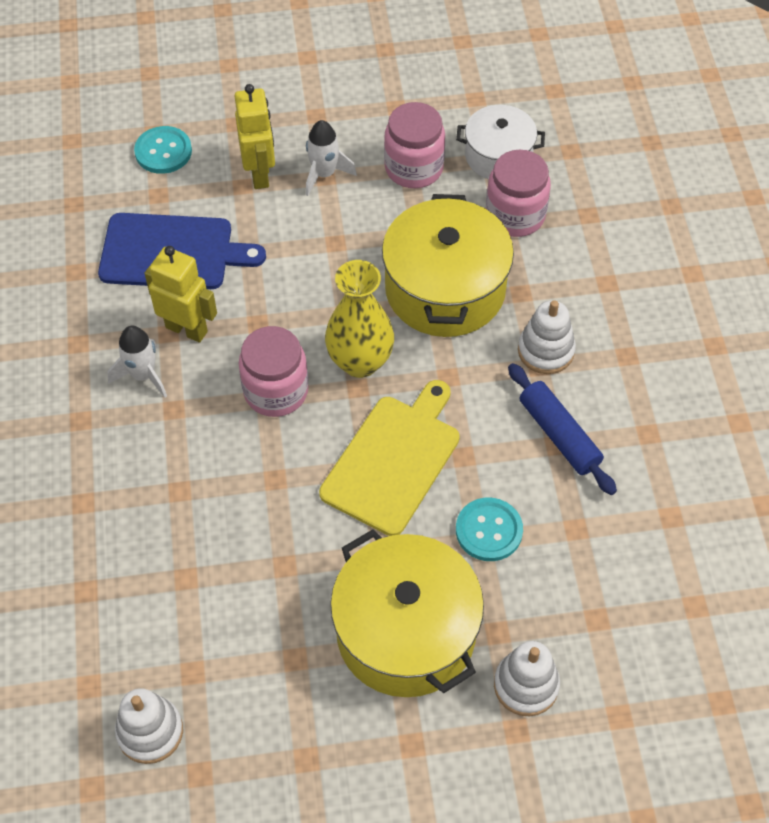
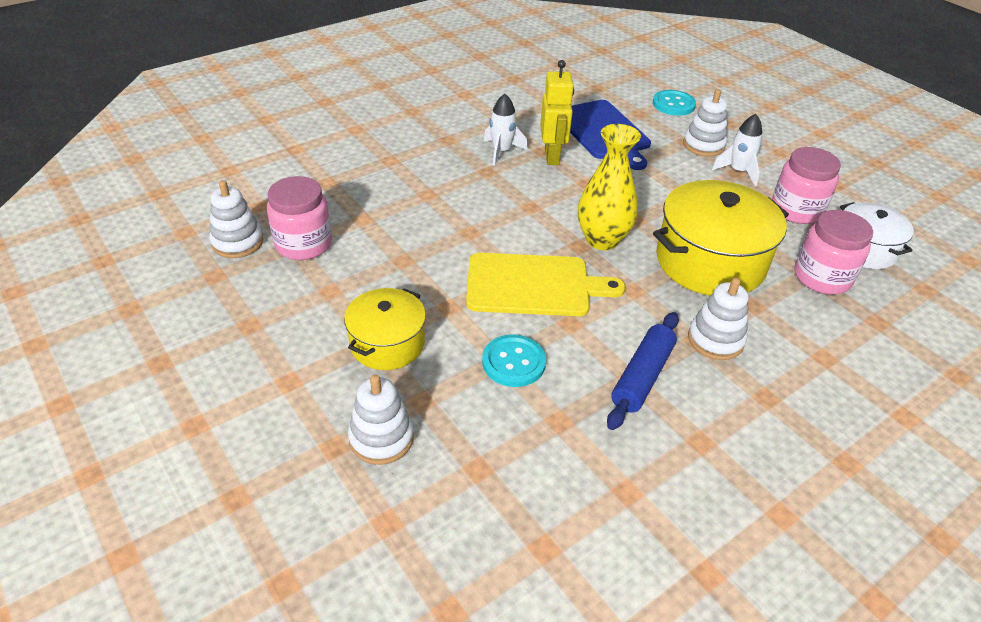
camera: 60 degrees right, 15 degrees down
yellow robot [235,84,275,189] -> white stacking toy [683,89,727,157]
pink jar [239,326,308,417] -> pink jar moved to [267,176,332,260]
yellow pot [330,529,484,697] -> yellow pot [344,288,426,370], size x0.60

